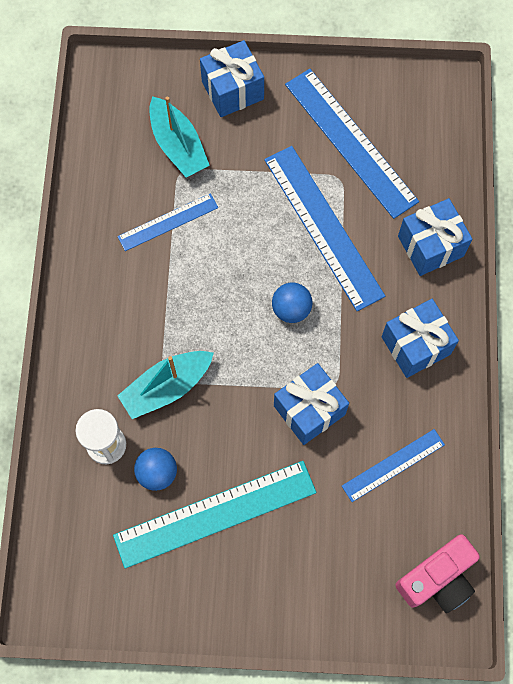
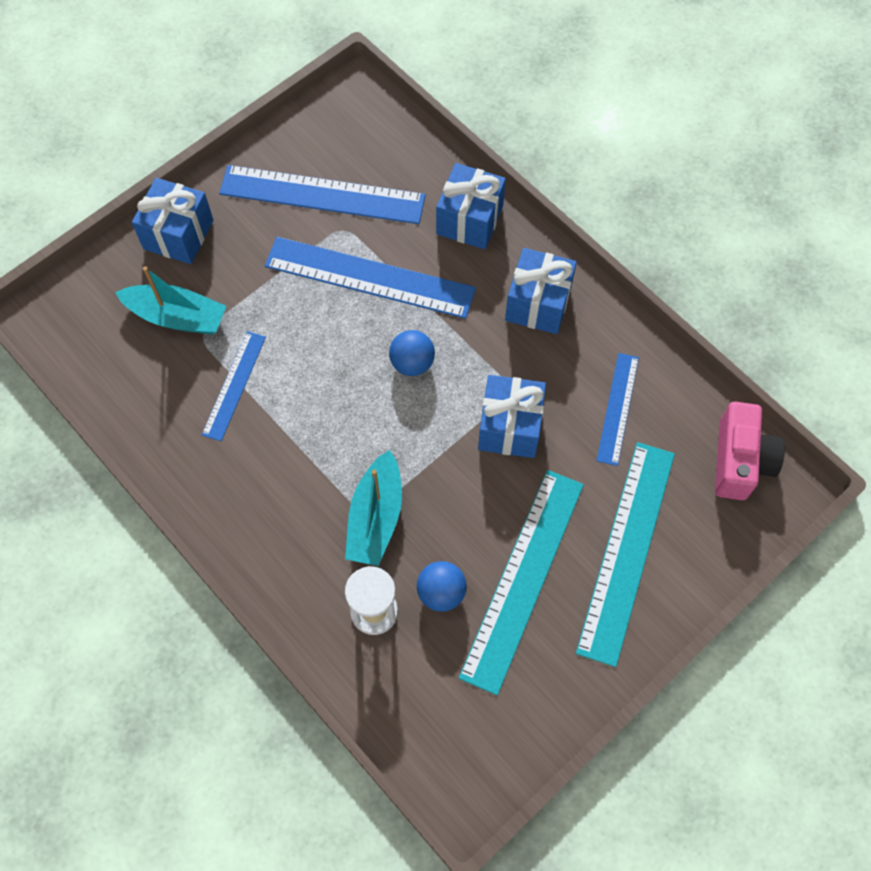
camera: 45 degrees left, 5 degrees down
none -> turquoise ruler [576,442,675,667]

